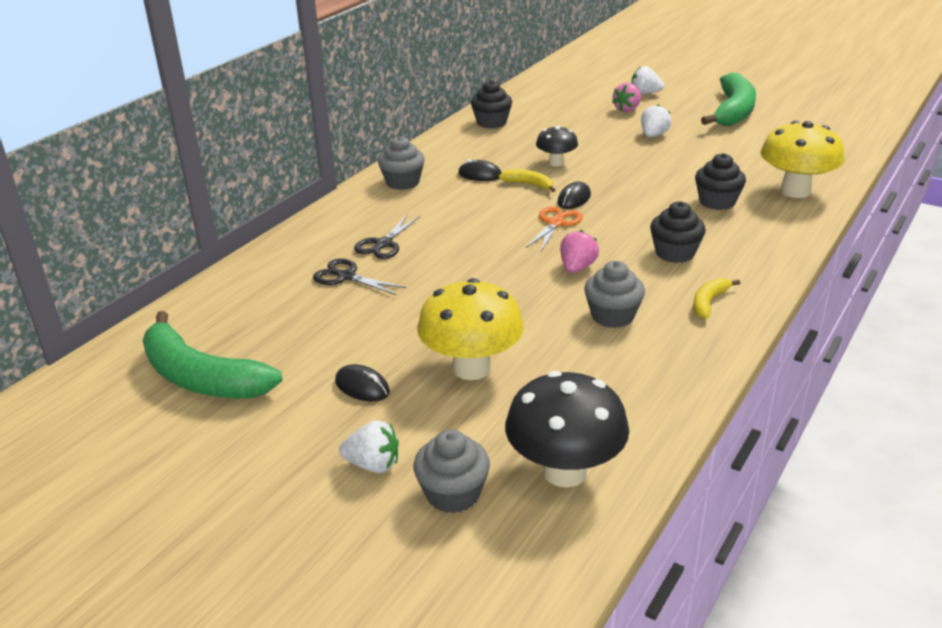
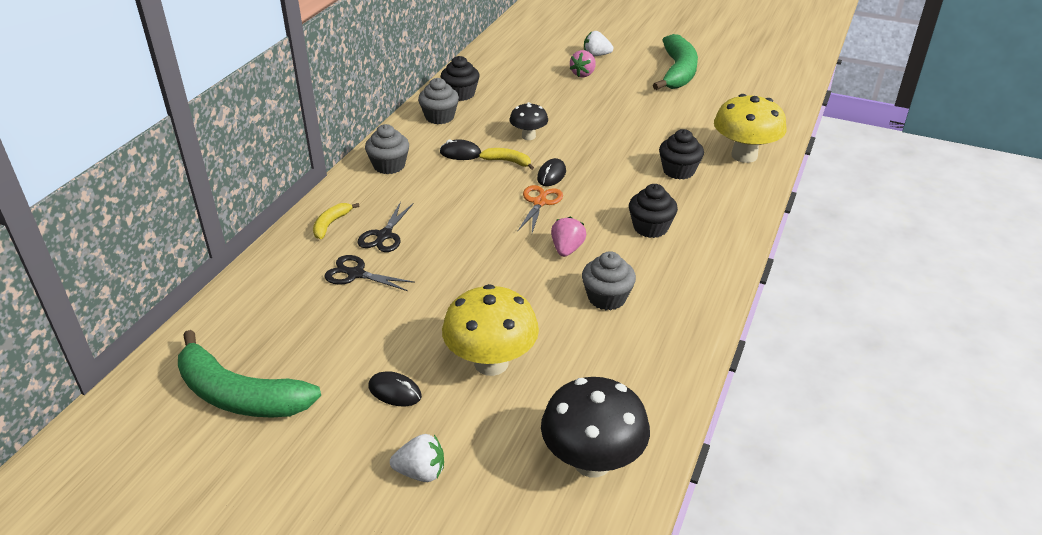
camera: 10 degrees left, 5 degrees up
grey cupcake [413,429,490,513] -> grey cupcake moved to [418,78,459,124]
white strawberry [641,104,672,137] -> none
yellow banana [693,278,740,319] -> yellow banana moved to [313,203,359,239]

